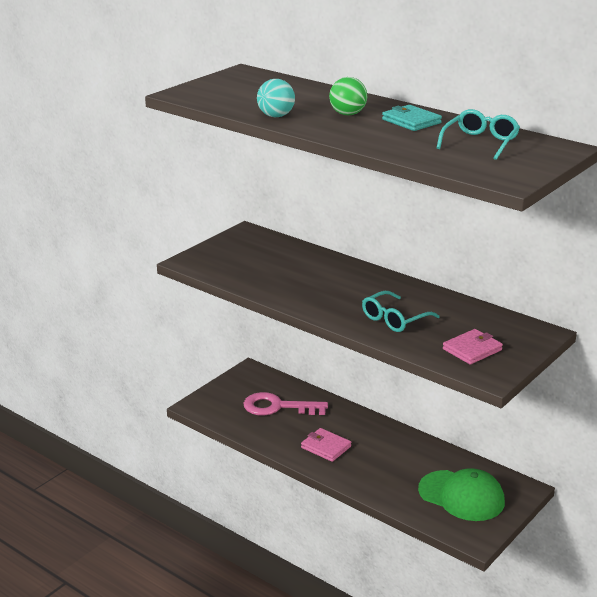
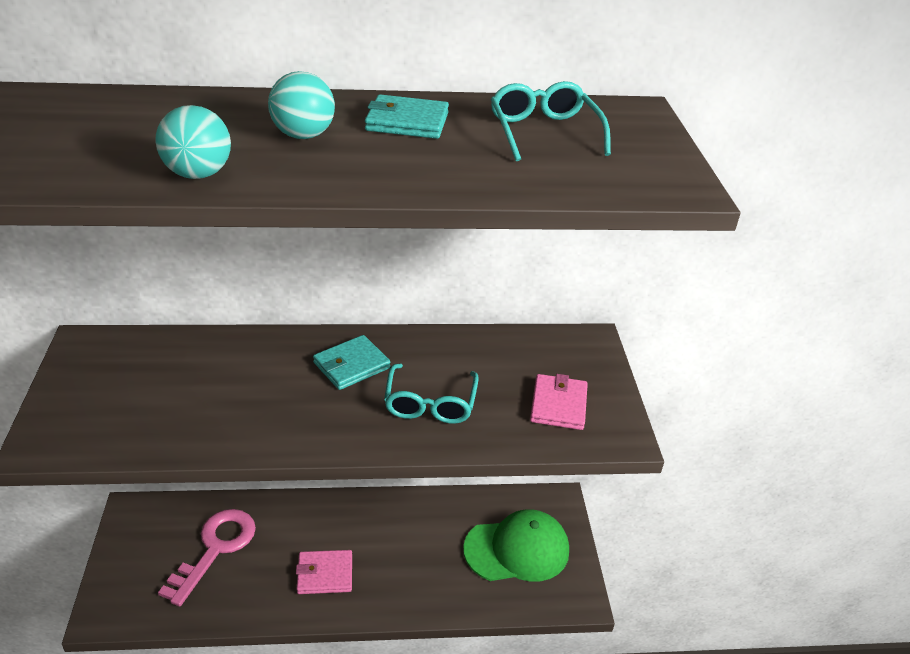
camera: 45 degrees left, 10 degrees up
pink key [243,392,328,416] -> pink key turned 150 degrees clockwise [158,509,256,606]
green ball [329,77,367,115] -> turquoise ball [268,71,335,139]
none -> turquoise wallet [313,335,390,390]

